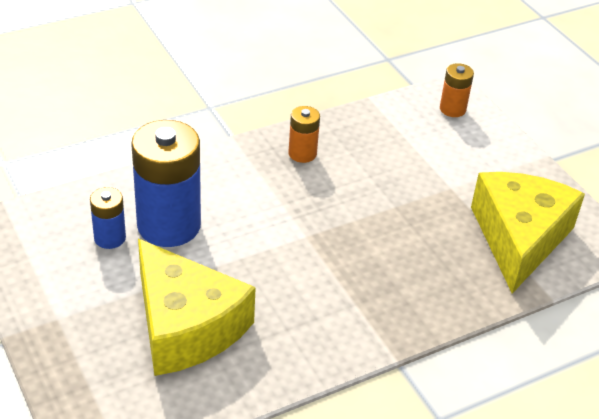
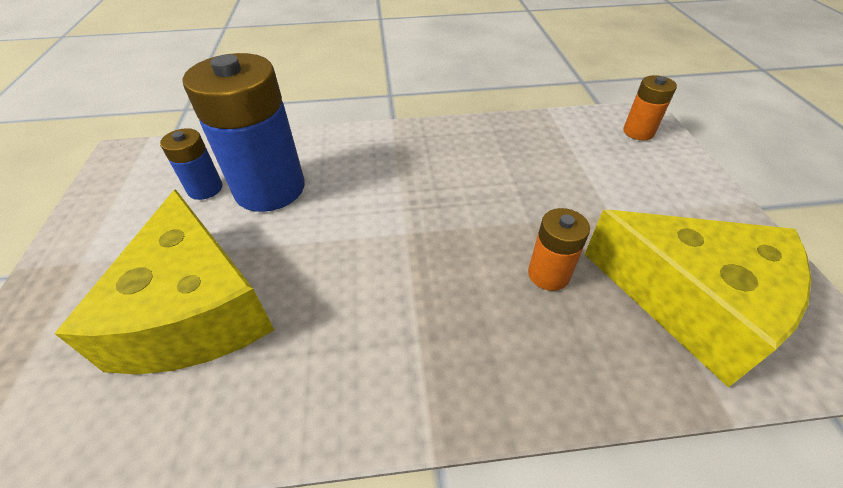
camera: 25 degrees right, 5 degrees up
orange battery [289,106,320,163] -> orange battery moved to [528,208,590,291]
yellow cheese [471,172,585,293] -> yellow cheese turned 90 degrees clockwise [584,210,812,388]

